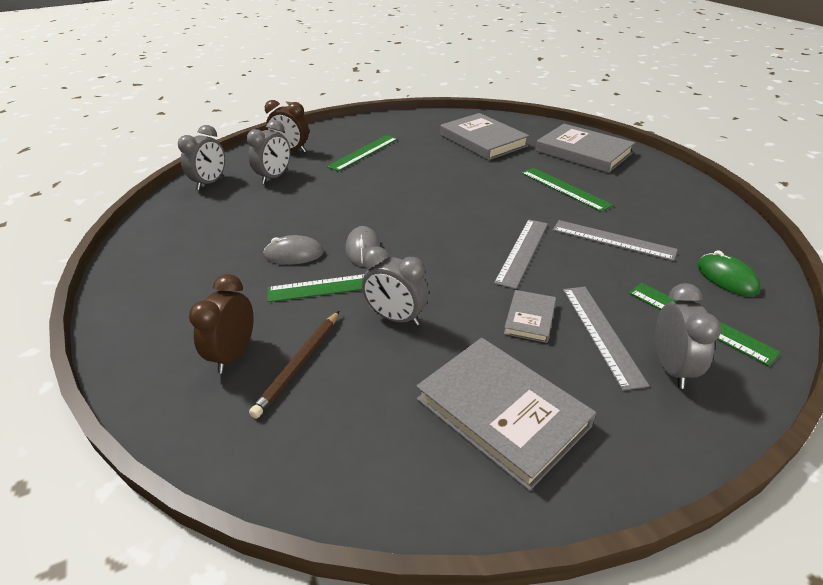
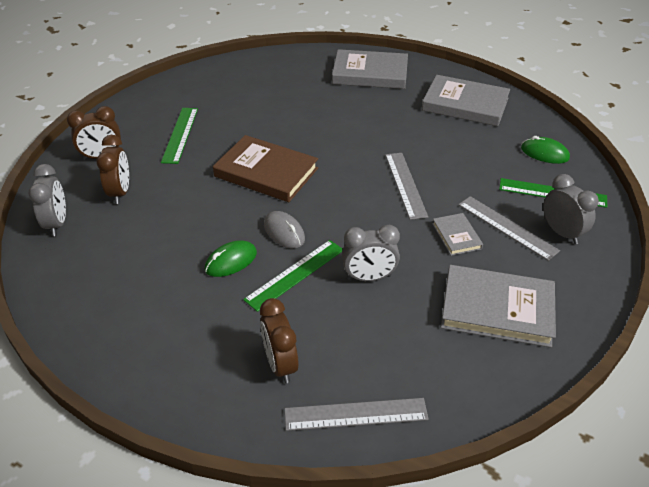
camera: 35 degrees left, 5 degrees up
grey clock [247,120,291,184] -> brown clock [96,135,129,204]
brown pencil [249,311,339,419] -> none
grey mouse [263,235,324,265] -> green mouse [205,241,257,277]
grey book [440,113,529,160] -> grey book moved to [422,75,510,126]
green ruler [521,168,613,212] -> none
grey ruler [553,220,678,261] -> grey ruler moved to [285,398,429,431]
none -> brown book [213,135,318,202]

